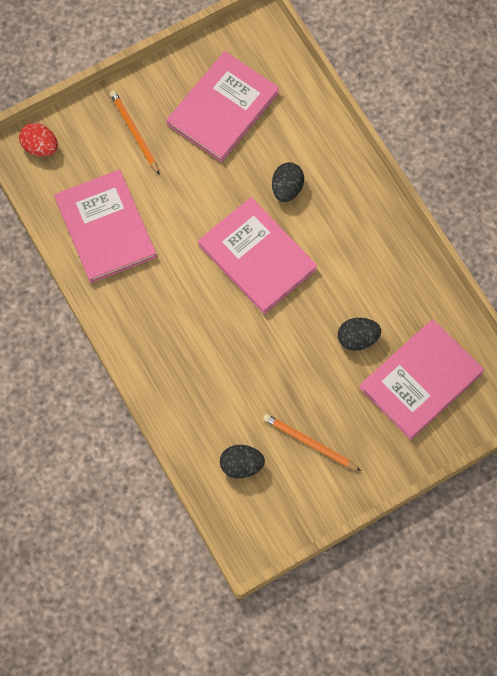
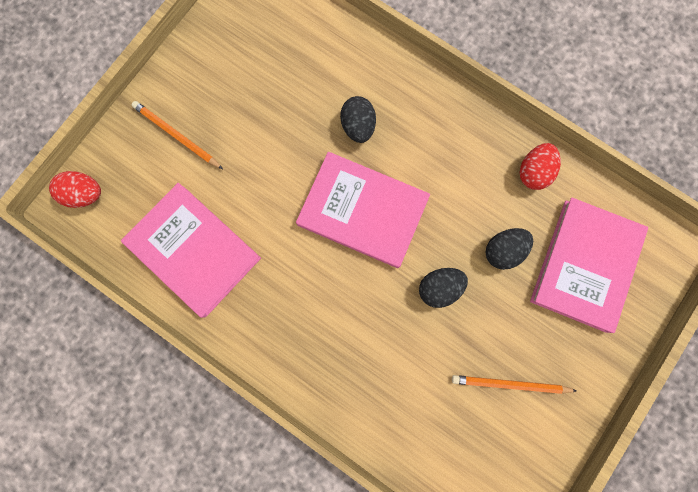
camera: 25 degrees left, 10 degrees up
pink book [167,51,279,162] -> none
black egg [220,445,265,478] -> black egg moved to [419,268,468,308]
none -> red egg [520,143,561,190]

